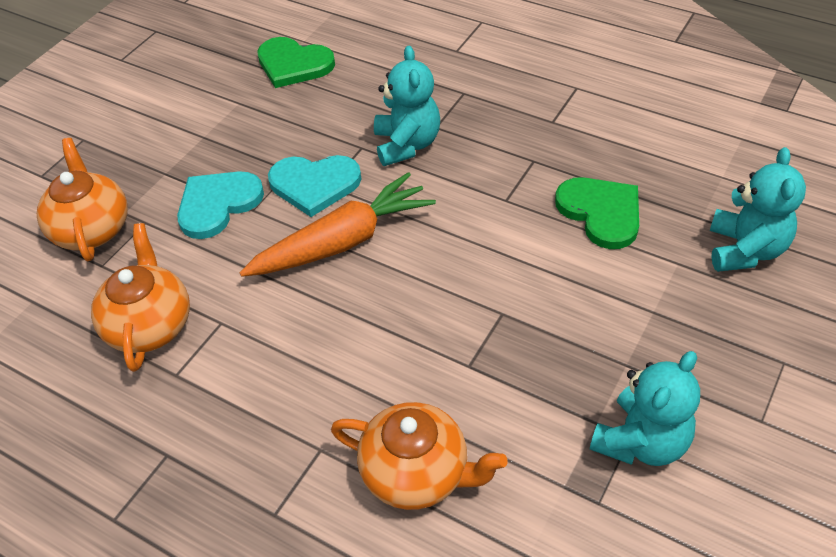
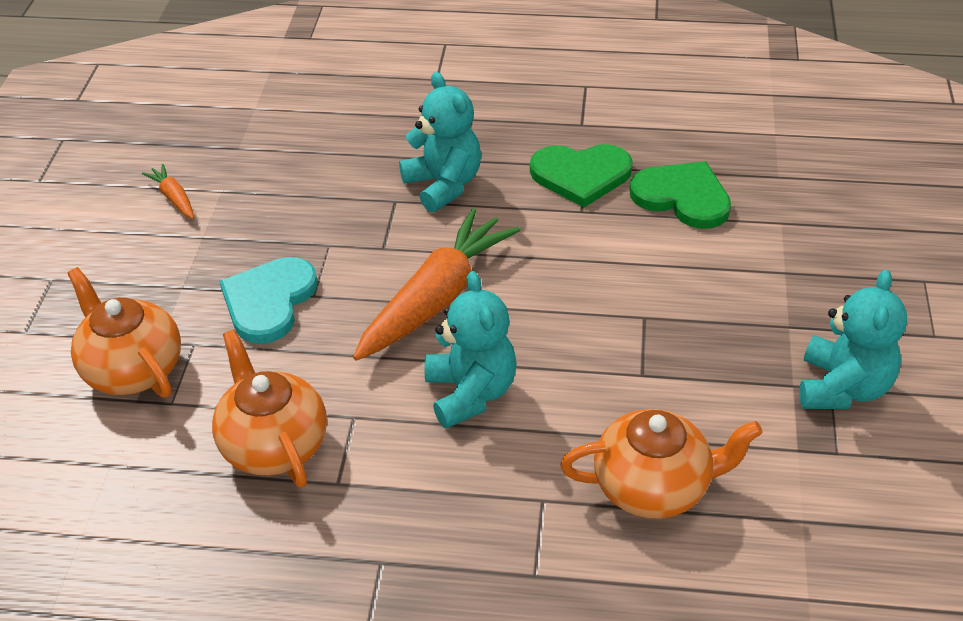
camera: 25 degrees left, 5 degrees down
green heart [257,37,335,88] -> green heart moved to [530,144,633,207]
turquoise heart [268,155,361,217] -> none
turquoise teddy bear [710,147,806,272] -> turquoise teddy bear moved to [424,271,517,429]
none -> orange carrot [142,164,194,219]

